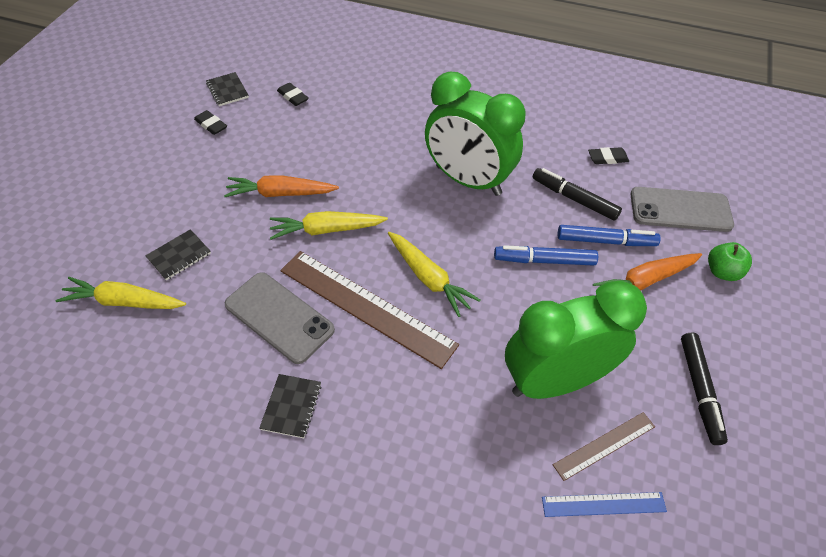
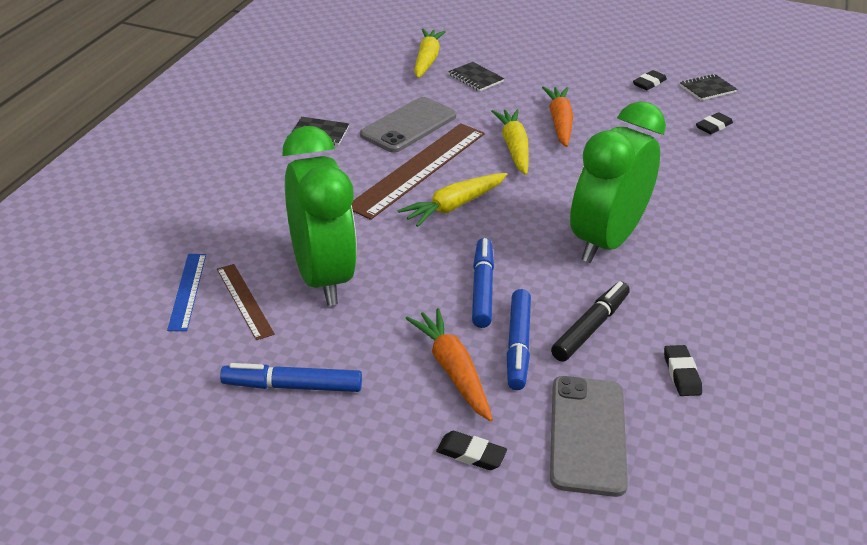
camera: 90 degrees right, 15 degrees down
black marker [681,332,728,445] -> blue marker [220,363,362,392]
green apple [708,242,752,281] -> black eraser [436,431,507,470]

